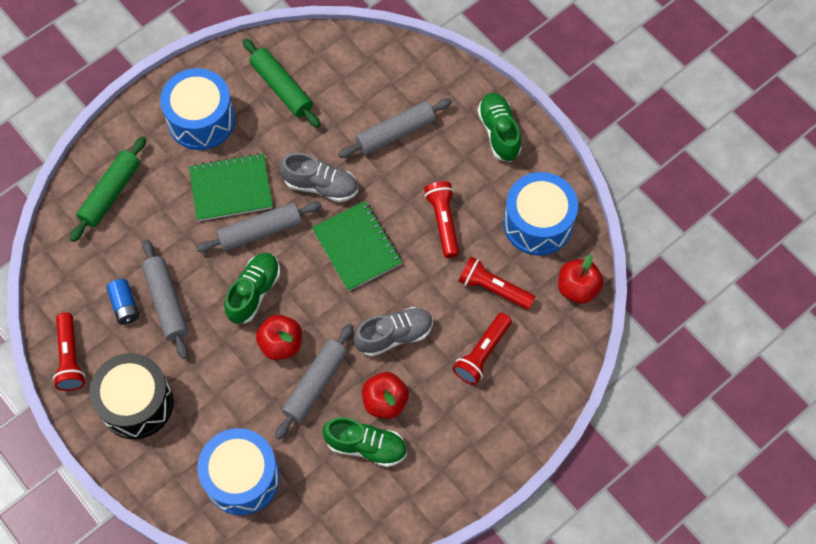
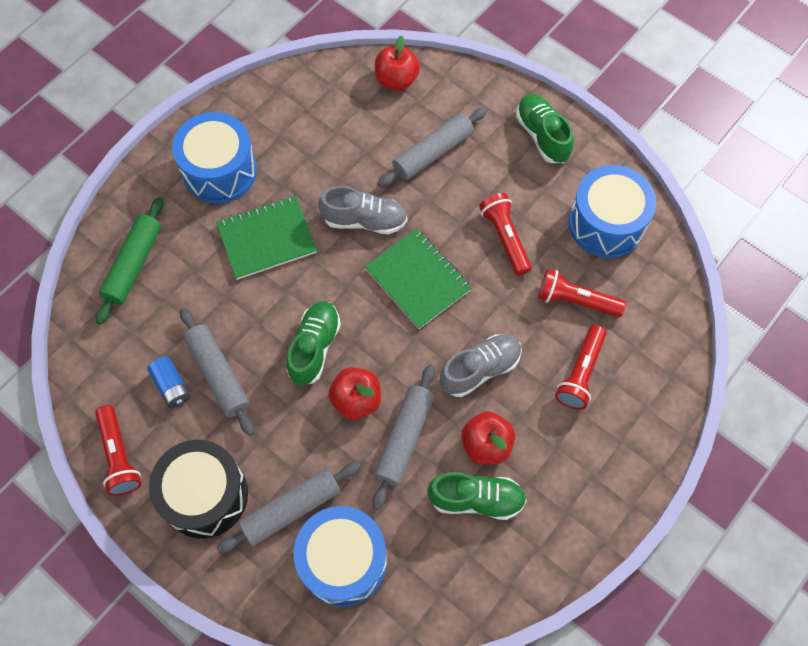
camera: 10 degrees left, 0 degrees up
grey rolling pin [196,201,322,252] -> grey rolling pin moved to [217,462,361,553]
green rolling pin [243,39,320,128] -> none
red apple [558,255,604,304] -> red apple moved to [375,36,420,91]

